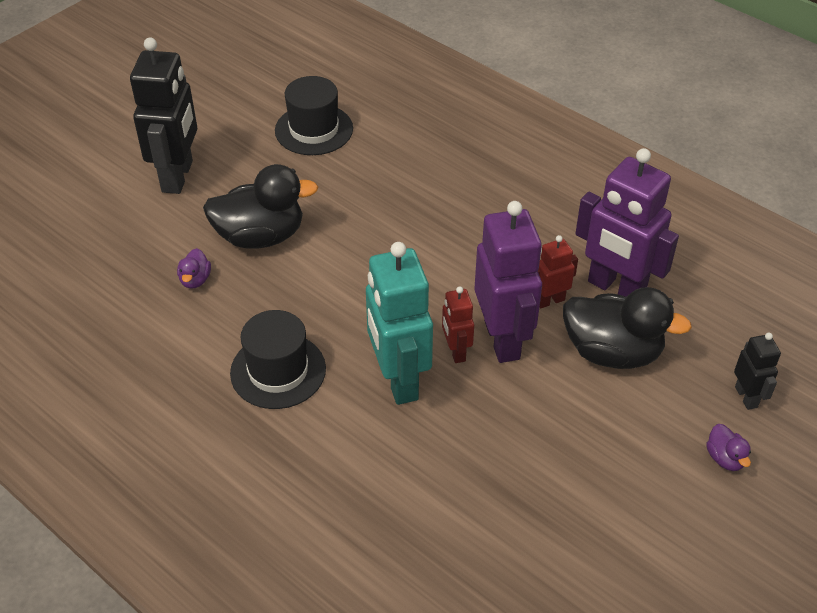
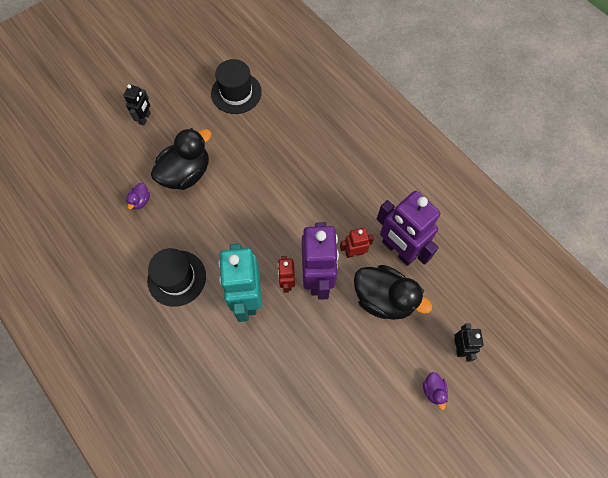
camera: 10 degrees right, 20 degrees up
black robot [130,38,197,194] -> black robot [123,84,151,125], size x0.50
black duck [203,164,318,249] -> black duck turned 45 degrees counterclockwise [151,128,212,190]

